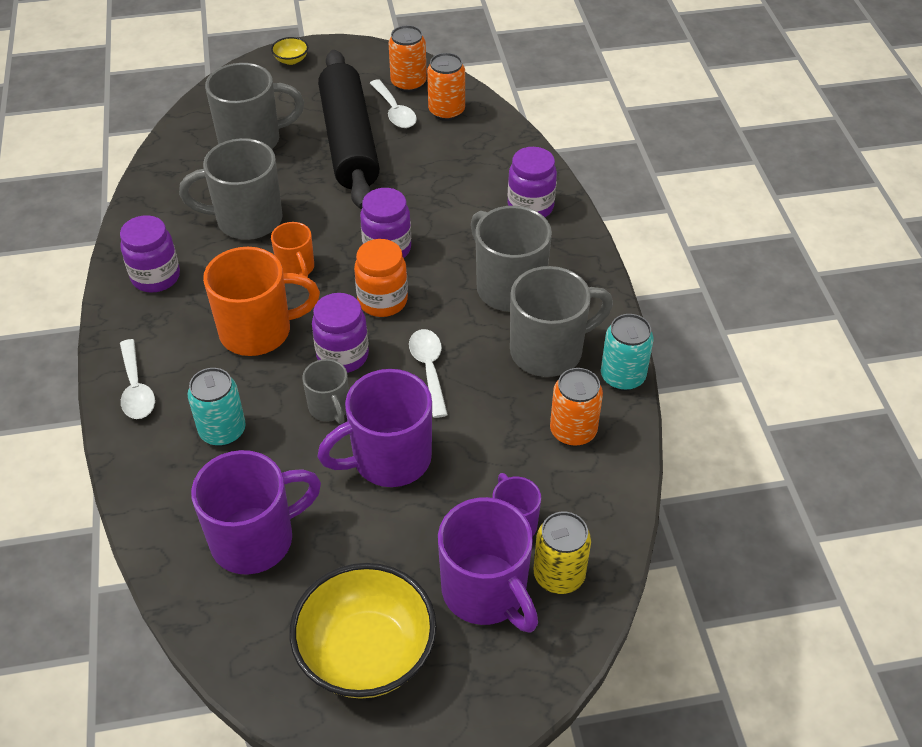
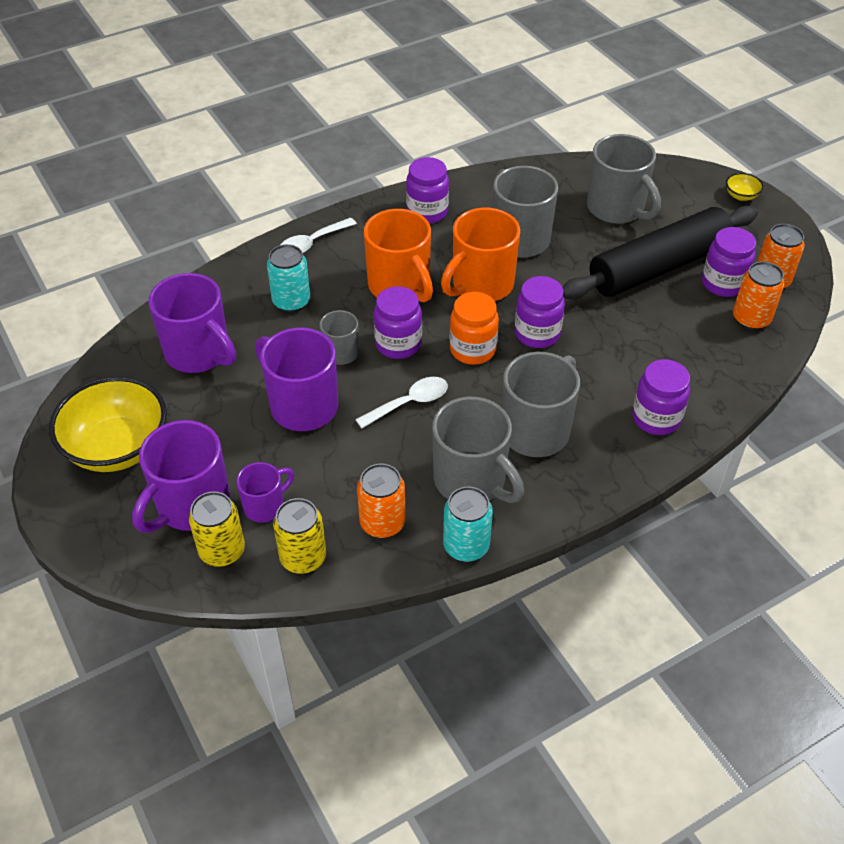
camera: 70 degrees right, 0 degrees up
orange mug [271,222,314,277] -> orange mug [441,208,520,301], size x1.81
white spoon [370,79,417,128] -> purple jar [702,227,756,297]
none -> yellow can [273,498,326,574]

